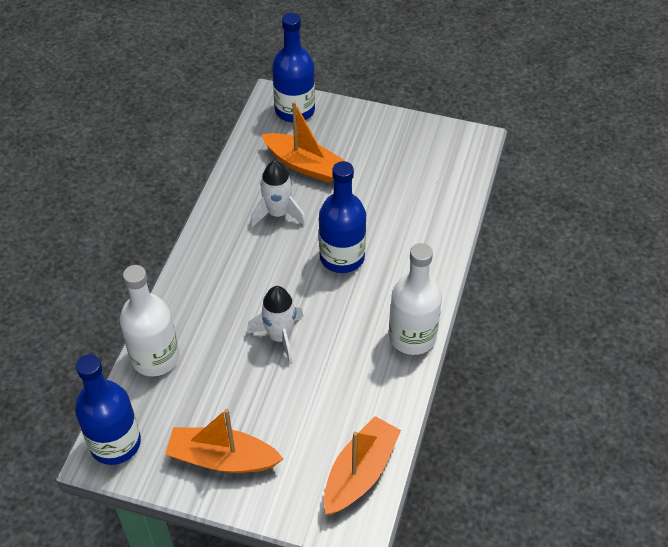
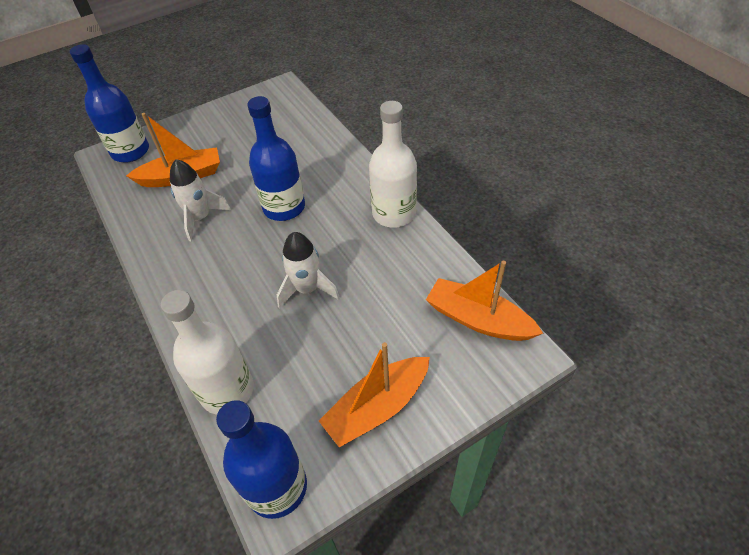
camera: 45 degrees left, 0 degrees up
orange boat [324,416,401,515] -> orange boat turned 45 degrees counterclockwise [426,260,543,341]

